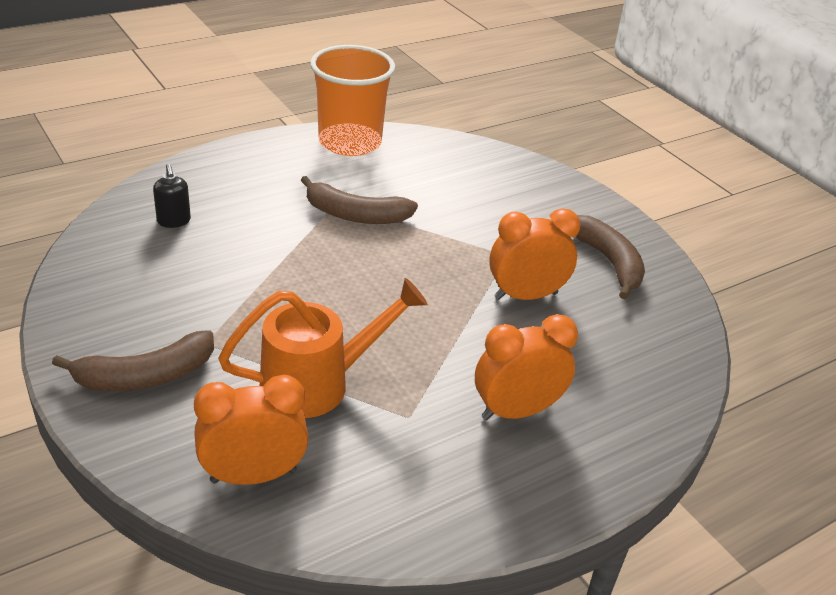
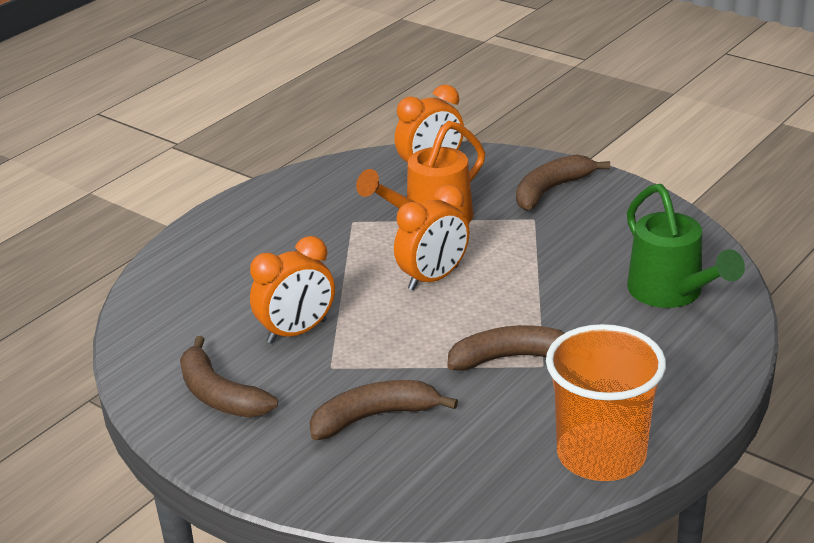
camera: 165 degrees right, 5 degrees down
black soap dispenser [153,164,191,228] -> green watering can [627,184,745,308]
orange clock [475,314,578,420] -> orange clock moved to [394,184,469,290]
none -> brown banana [309,380,458,440]

